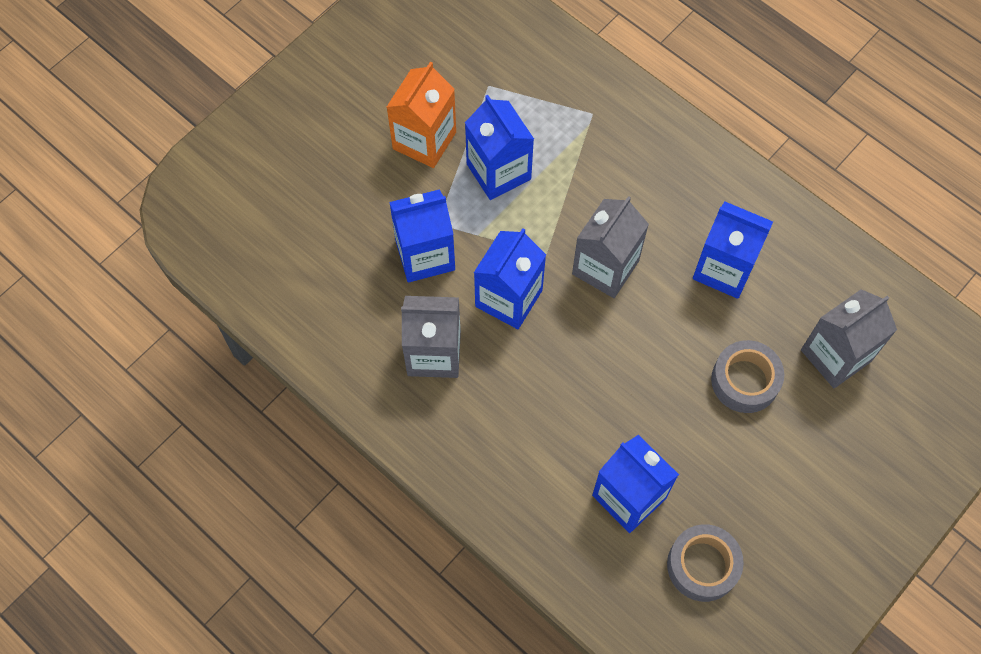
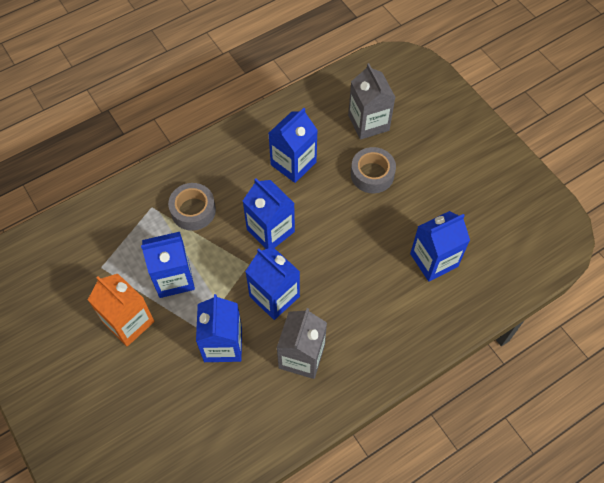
camera: 75 degrees left, 5 degrees down
grey carton [572,196,649,298] -> blue carton [243,179,295,249]
grey tape [667,524,744,602] -> grey tape moved to [168,183,216,231]

